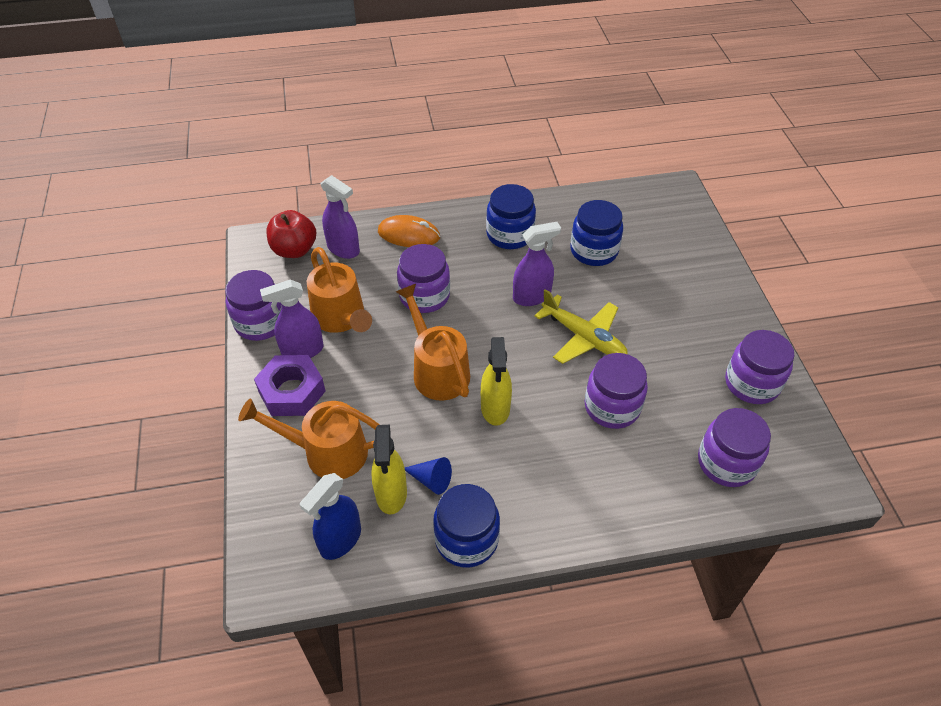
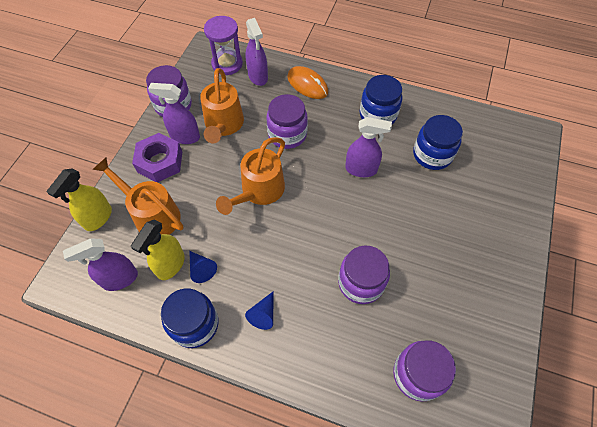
camera: 30 degrees right, 10 degrees up
red apple [266,210,316,258] -> purple hourglass [204,16,243,75]
blue spray bottle [300,473,361,560] -> purple spray bottle [63,238,138,291]
orange watering can [396,284,470,401] -> orange watering can turned 150 degrees counterclockwise [216,137,285,215]
yellow spray bottle [481,337,512,426] -> yellow spray bottle moved to [46,168,112,231]
yellow plane [535,289,628,364] -> none
purple jar [725,330,794,404] -> none
none -> blue cone [245,291,274,330]

